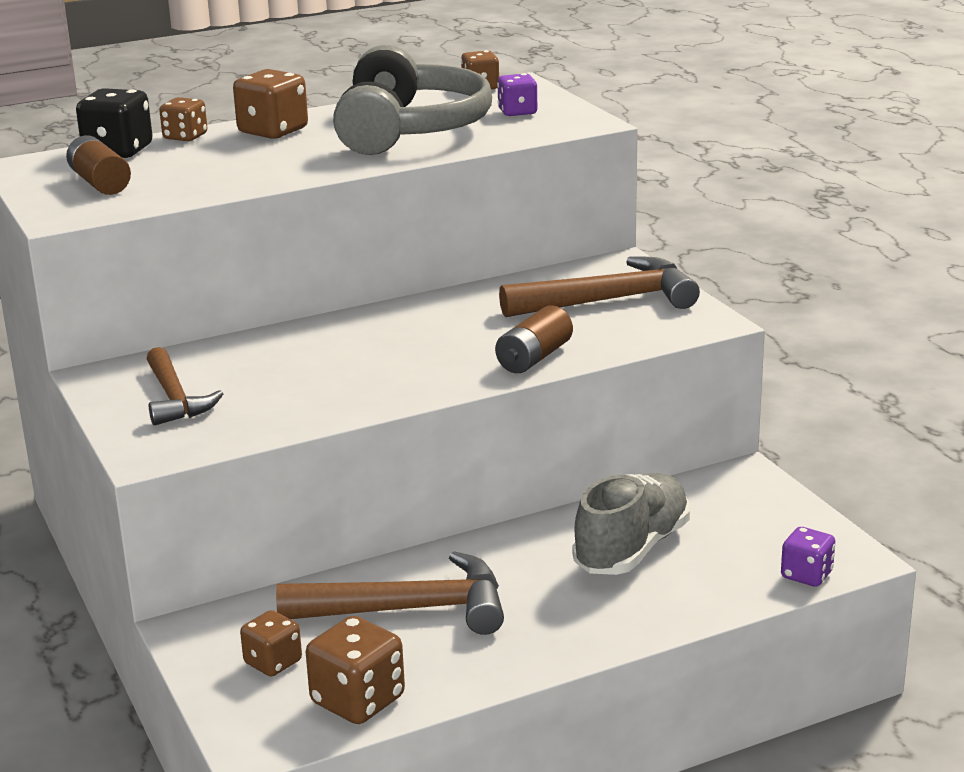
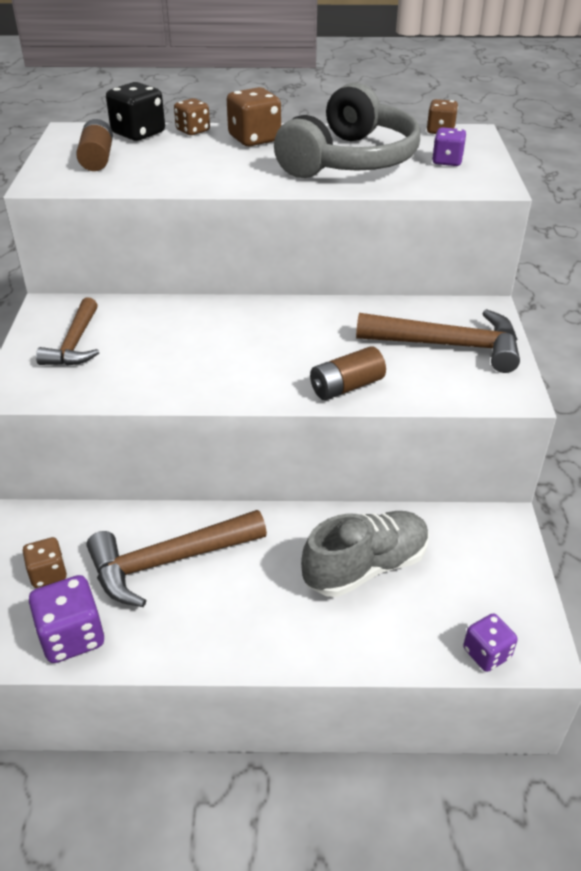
camera: 25 degrees right, 15 degrees up
brown hammer [276,551,504,635] -> brown hammer turned 135 degrees clockwise [86,510,267,607]
brown dice [306,616,405,724] -> purple dice [29,575,104,663]

